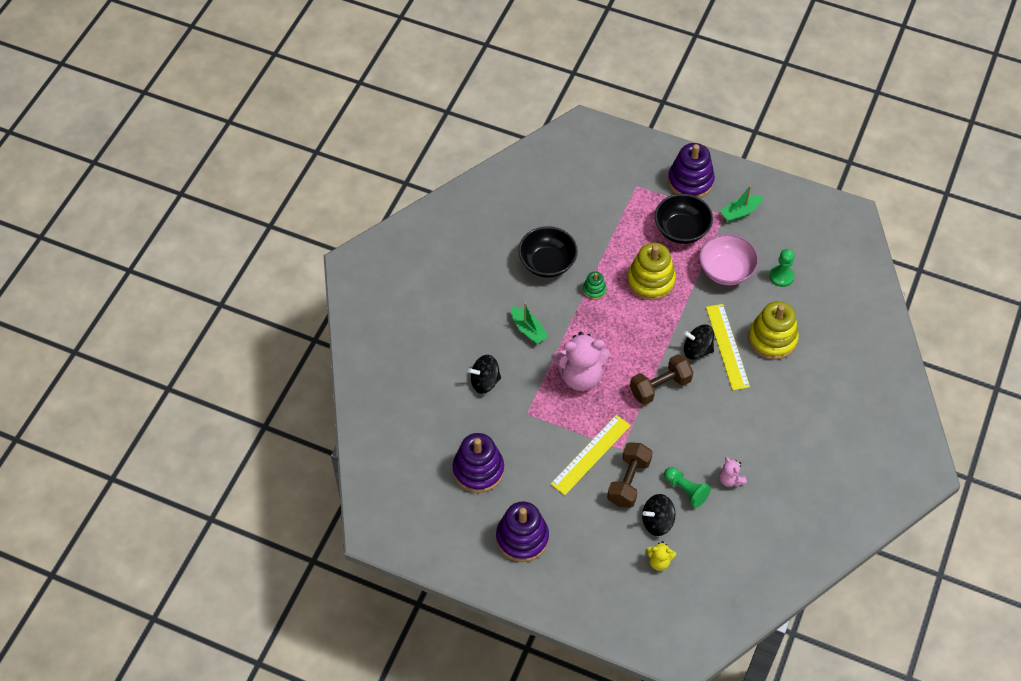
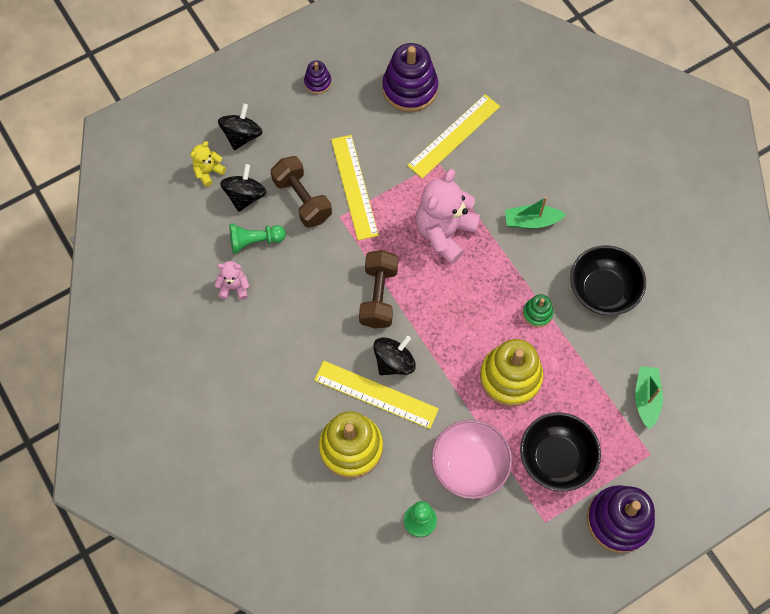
camera: 125 degrees right, 10 degrees up
black spinning top [468,355,501,394] -> black spinning top moved to [218,104,262,150]
purple stacking toy [496,501,549,562] -> purple stacking toy [304,60,332,94], size x0.49
green boat [720,185,763,222] -> green boat moved to [635,366,663,429]
none -> yellow ruler [407,94,500,179]

